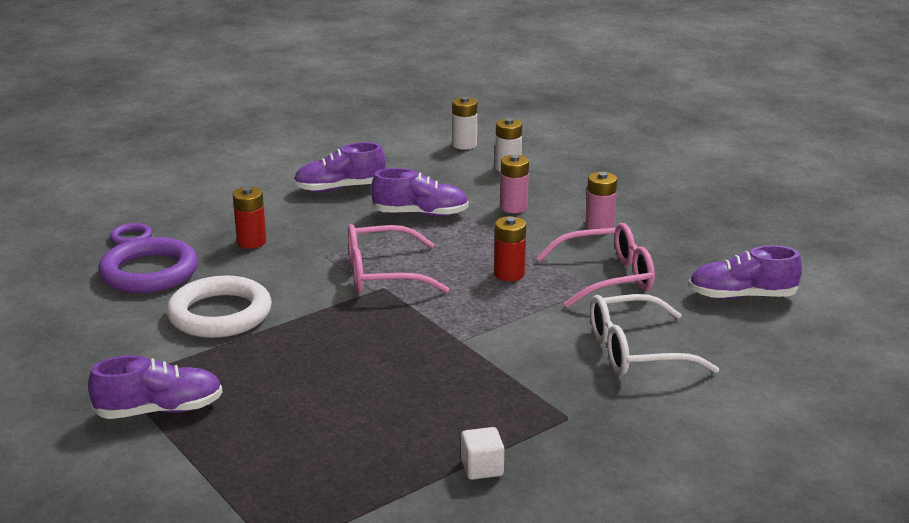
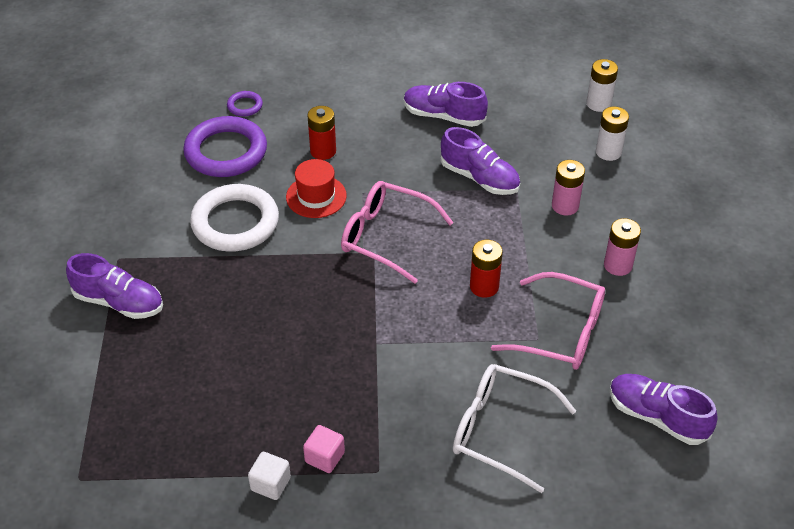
camera: 35 degrees right, 20 degrees up
none -> red hat [286,159,347,218]
none -> pink cube [303,425,345,473]

